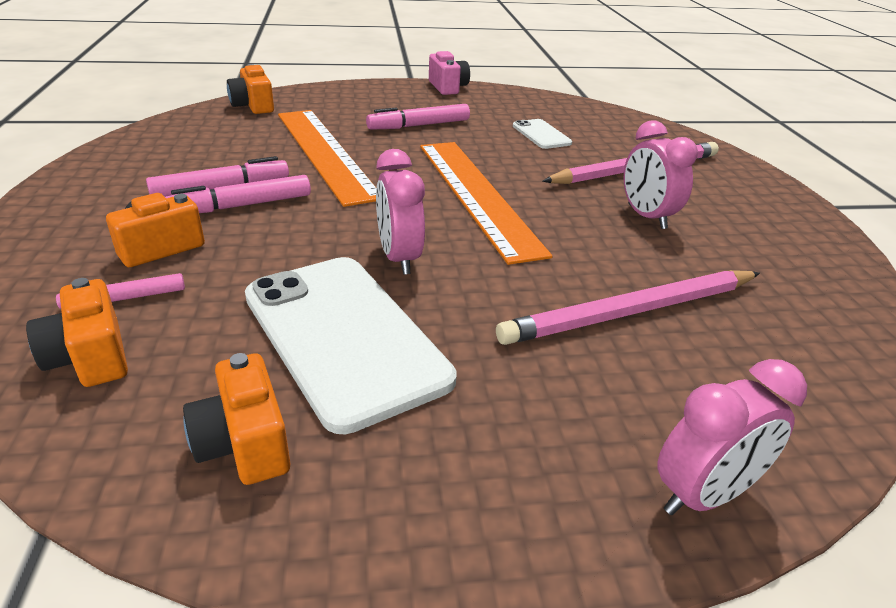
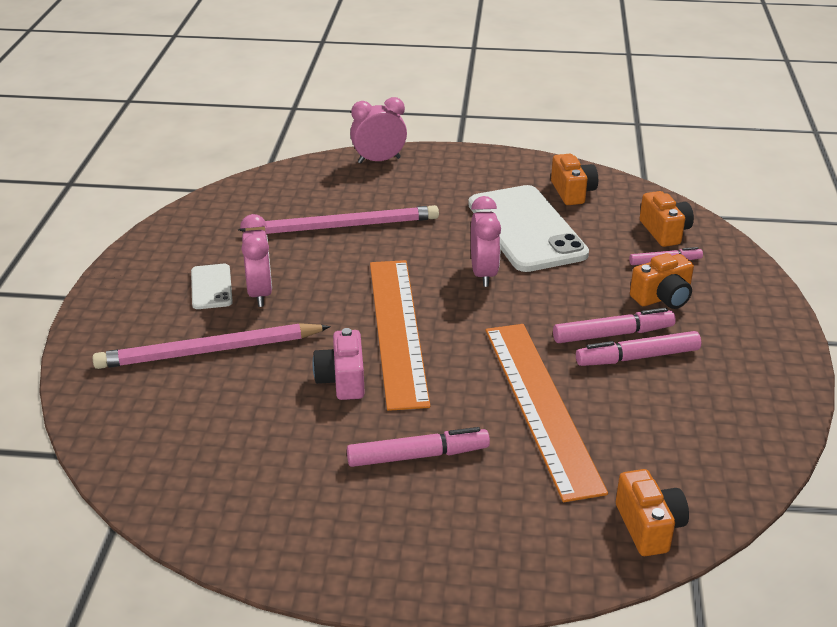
camera: 165 degrees left, 0 degrees up
pink camera [429,51,470,95] -> pink camera moved to [312,328,365,400]
white phone [513,119,572,149] -> white phone moved to [191,264,233,309]

